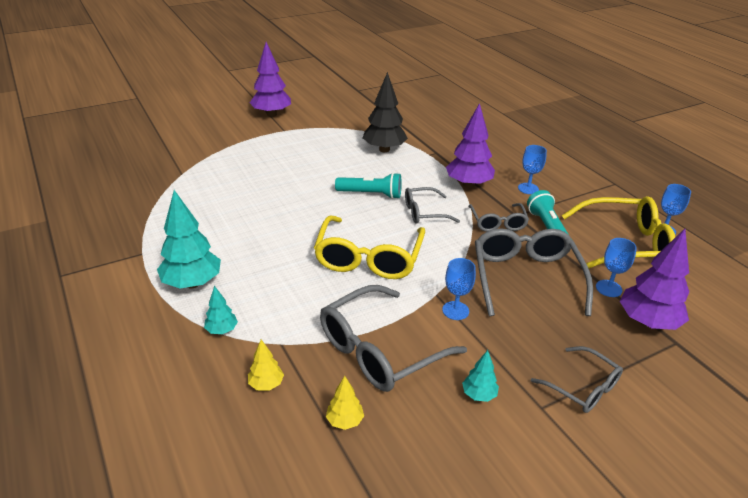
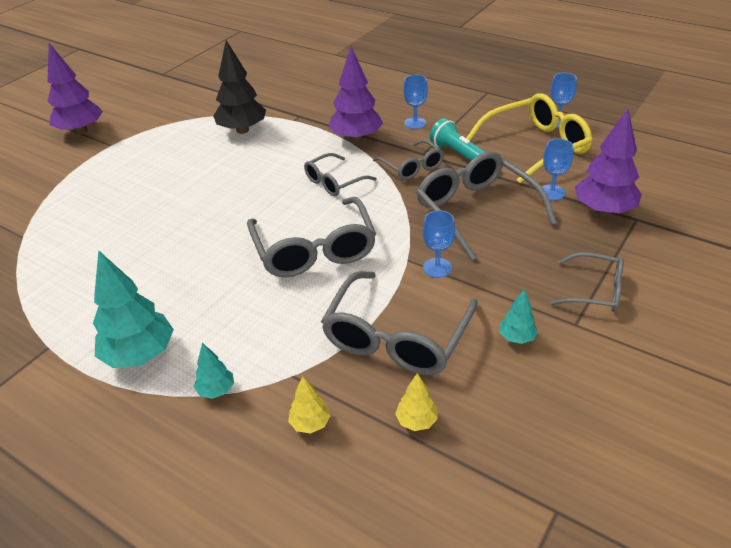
camera: 25 degrees left, 5 degrees up
yellow glasses [314,215,425,279] -> grey glasses [247,197,376,277]
turquoise flashlight [335,173,402,199] -> none

